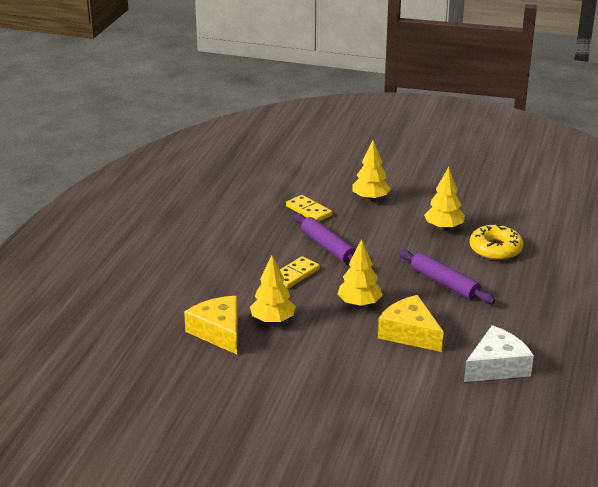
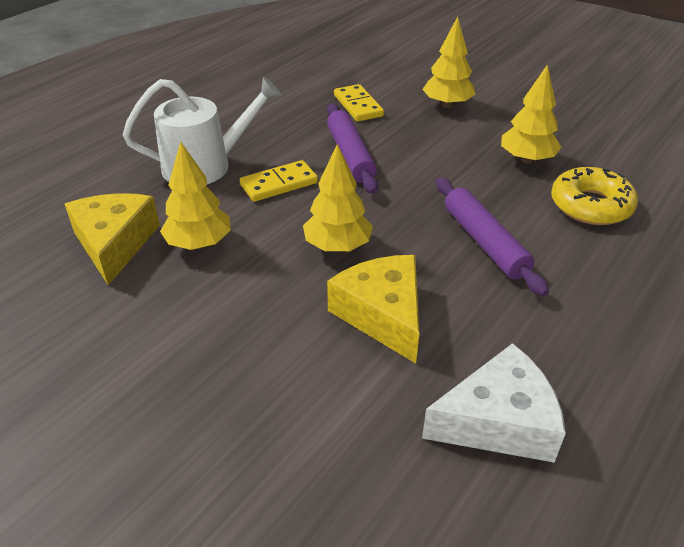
camera: 20 degrees right, 10 degrees up
none -> white watering can [123,76,282,184]

